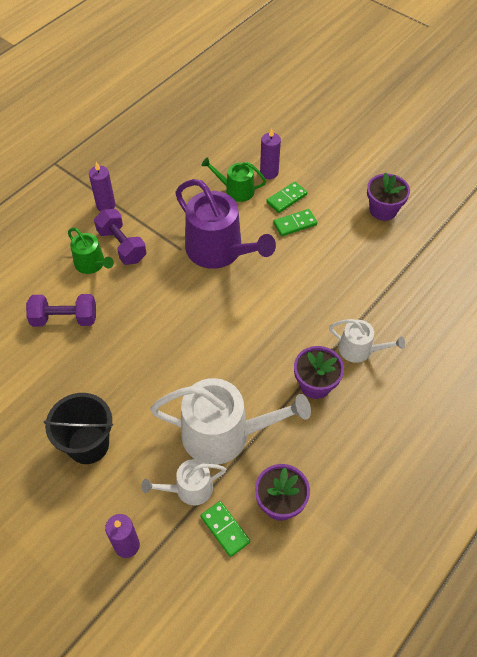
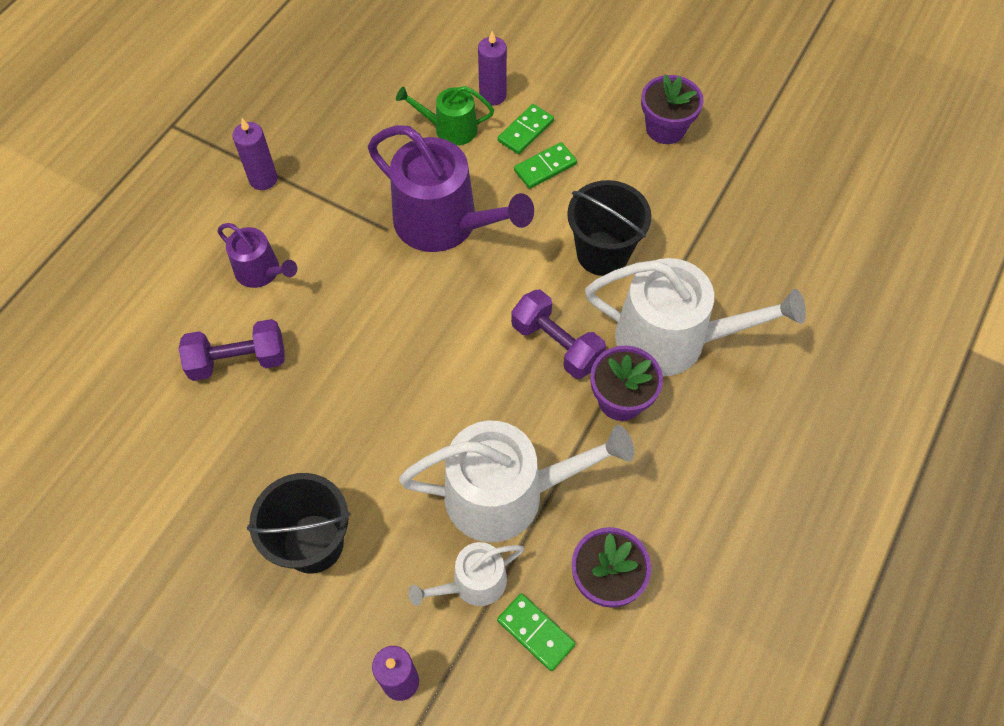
camera: 10 degrees left, 5 degrees up
green watering can [68,228,114,274] -> purple watering can [217,223,297,288]
purple dumbbell [94,209,146,265] -> purple dumbbell moved to [511,290,606,379]
white watering can [329,319,405,363] -> white watering can [585,258,806,377], size x1.89
none -> black bucket [567,180,651,276]

